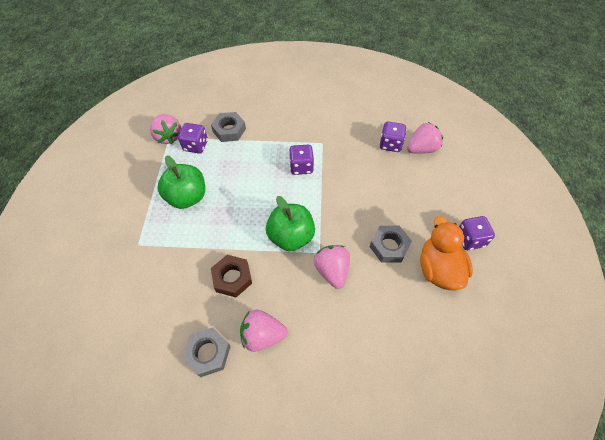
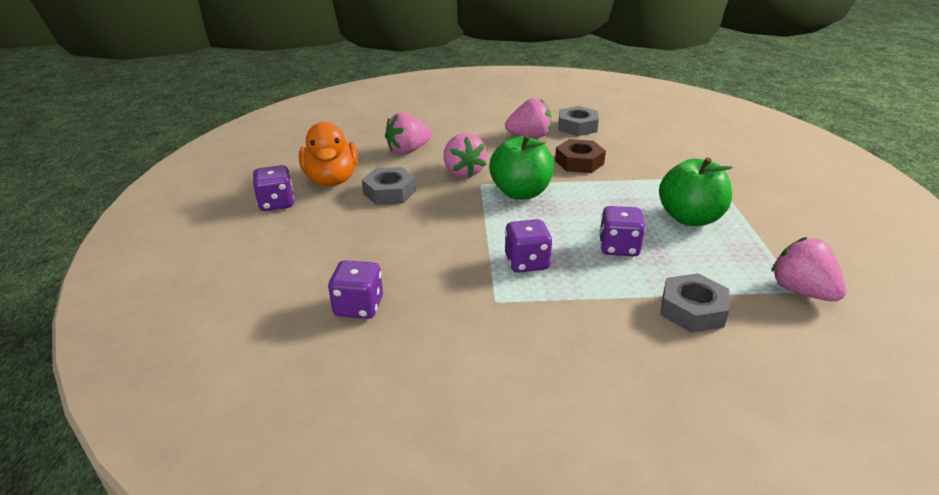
camera: 175 degrees right, 25 degrees down
purple dice [178,123,208,154] -> purple dice moved to [599,206,645,256]
pink strawberry [407,122,443,154] -> pink strawberry moved to [385,112,432,155]

